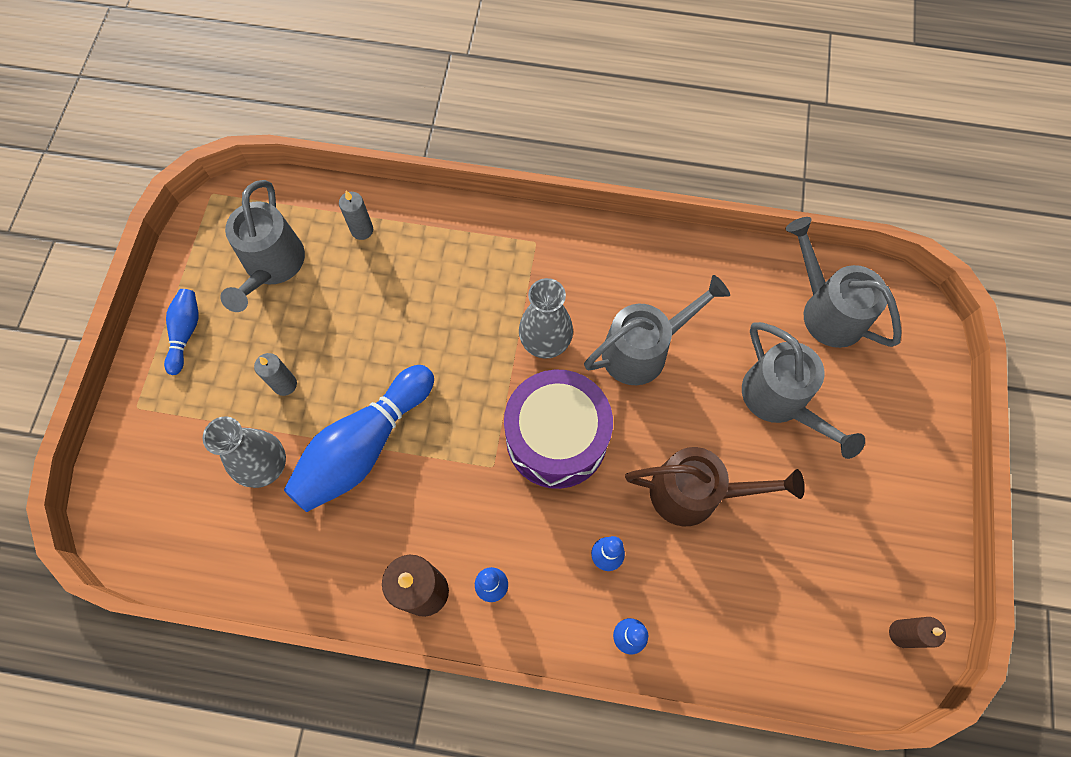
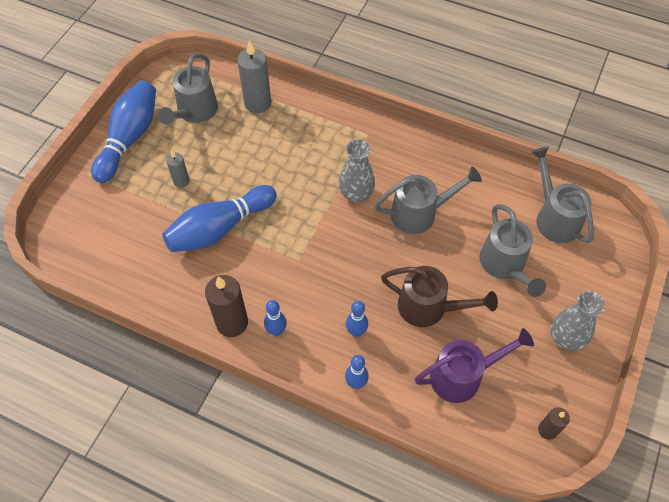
camera: 15 degrees right, 10 degrees down
blue bowling pin [164,289,198,375] -> blue bowling pin [91,81,156,183], size x2.01
grey vase [203,416,286,488] -> grey vase moved to [550,291,605,351]
grey candle [339,191,373,240] -> grey candle [237,41,271,113], size x1.78
purple drum [504,370,613,489] -> none
none -> purple watering can [415,328,534,403]

